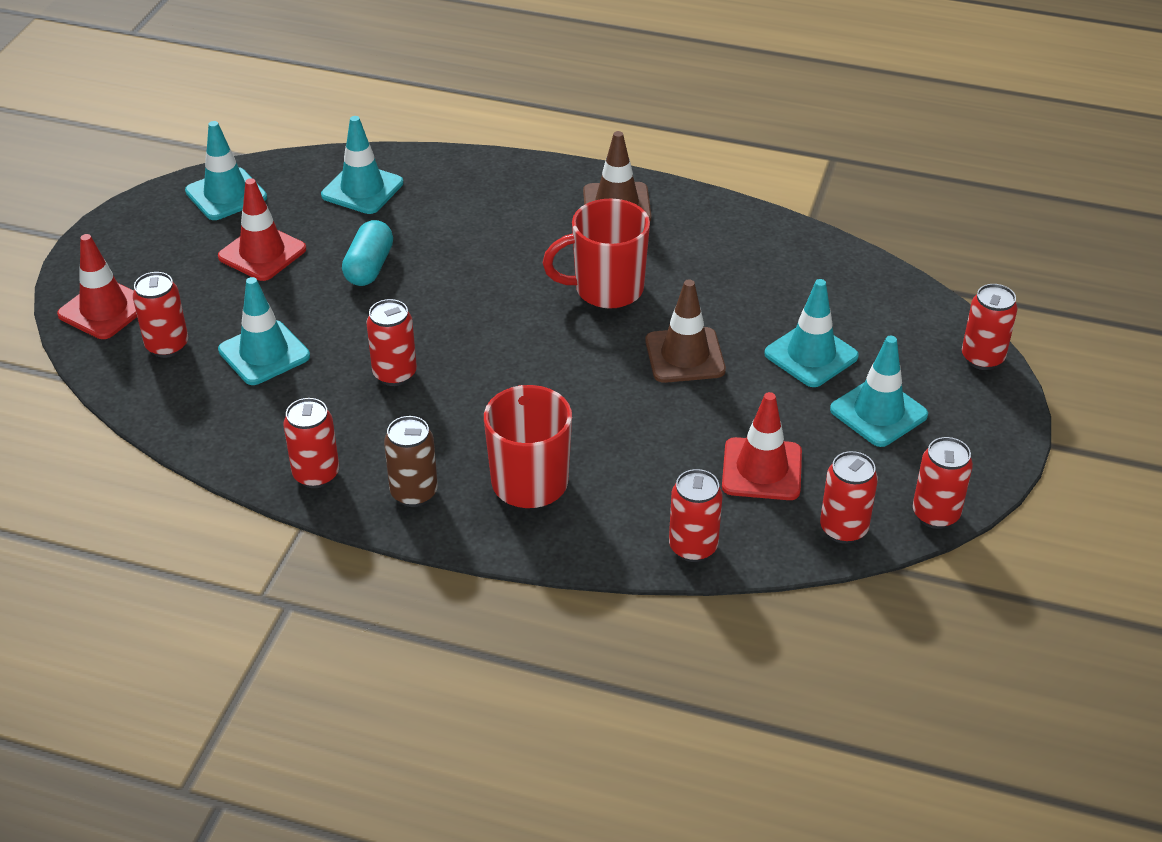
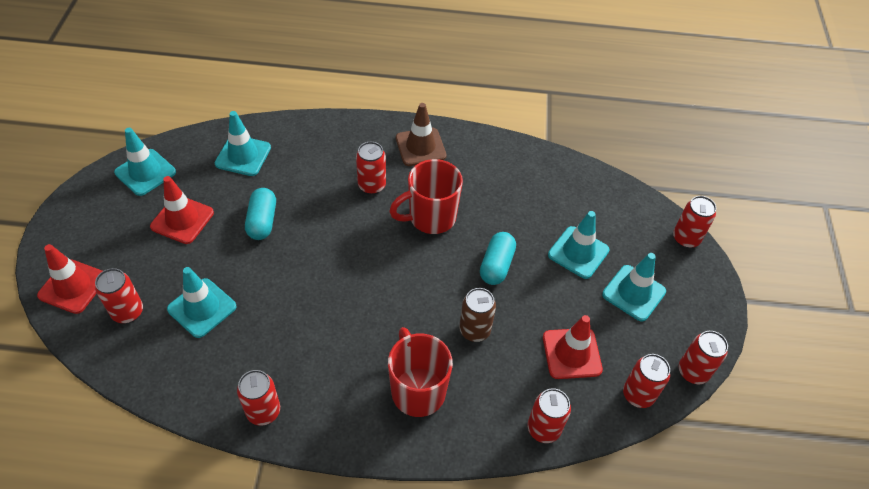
camera: 15 degrees left, 10 degrees up
red can [366,299,417,386] -> red can moved to [356,142,386,195]
brown can [384,416,438,507] -> brown can moved to [459,288,496,342]
brown traffic cone [645,279,726,383] -> turquoise capsule [480,232,516,285]

